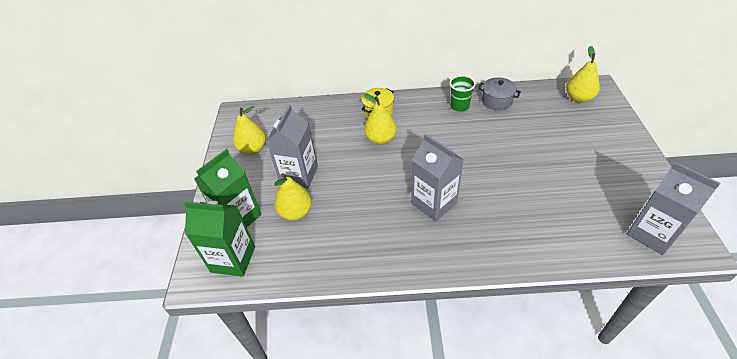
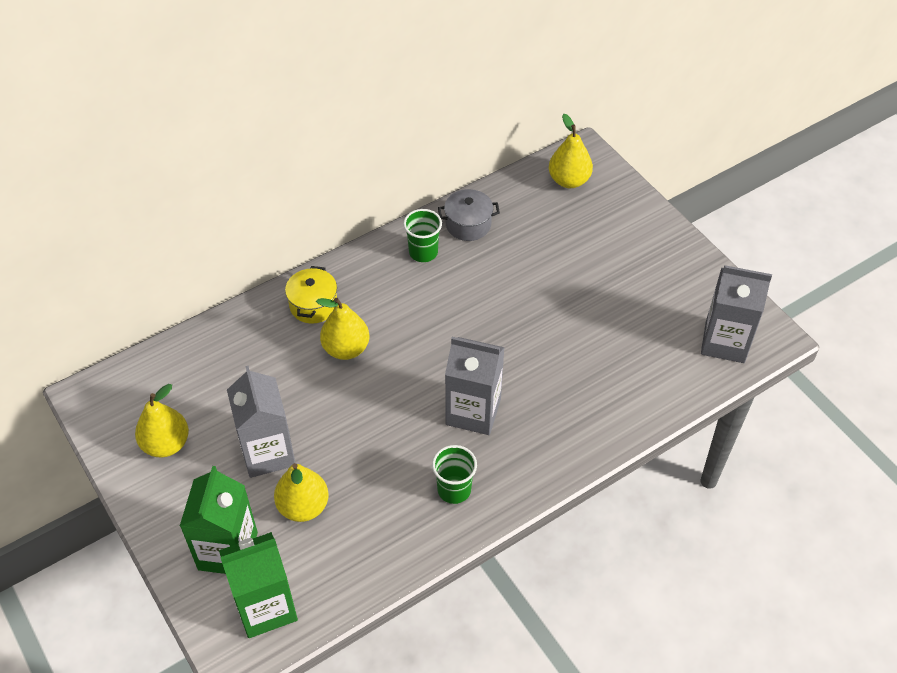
camera: 35 degrees left, 5 degrees up
none -> green cup [432,445,477,504]

